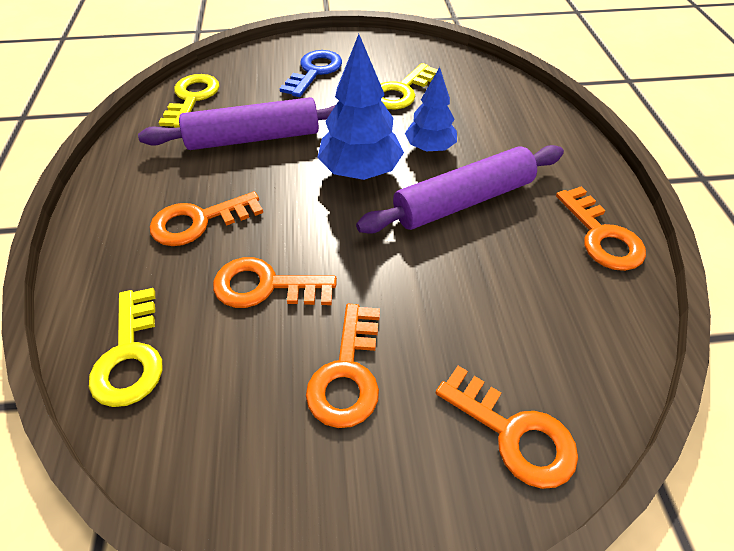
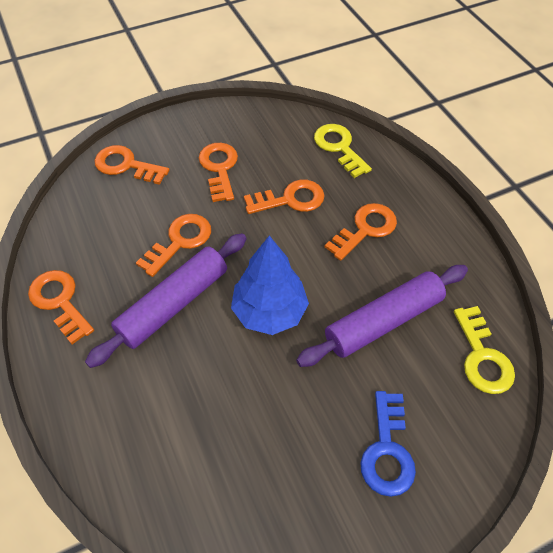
camera: 160 degrees right, 5 degrees up
yellow key [381,63,438,109] -> none
blue tree [405,67,457,152] -> none
none -> orange key [136,214,211,277]

